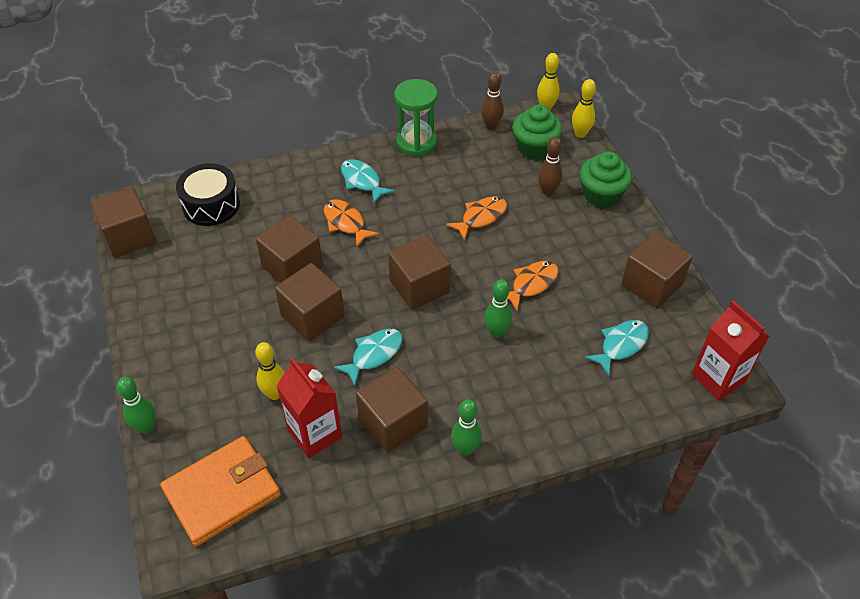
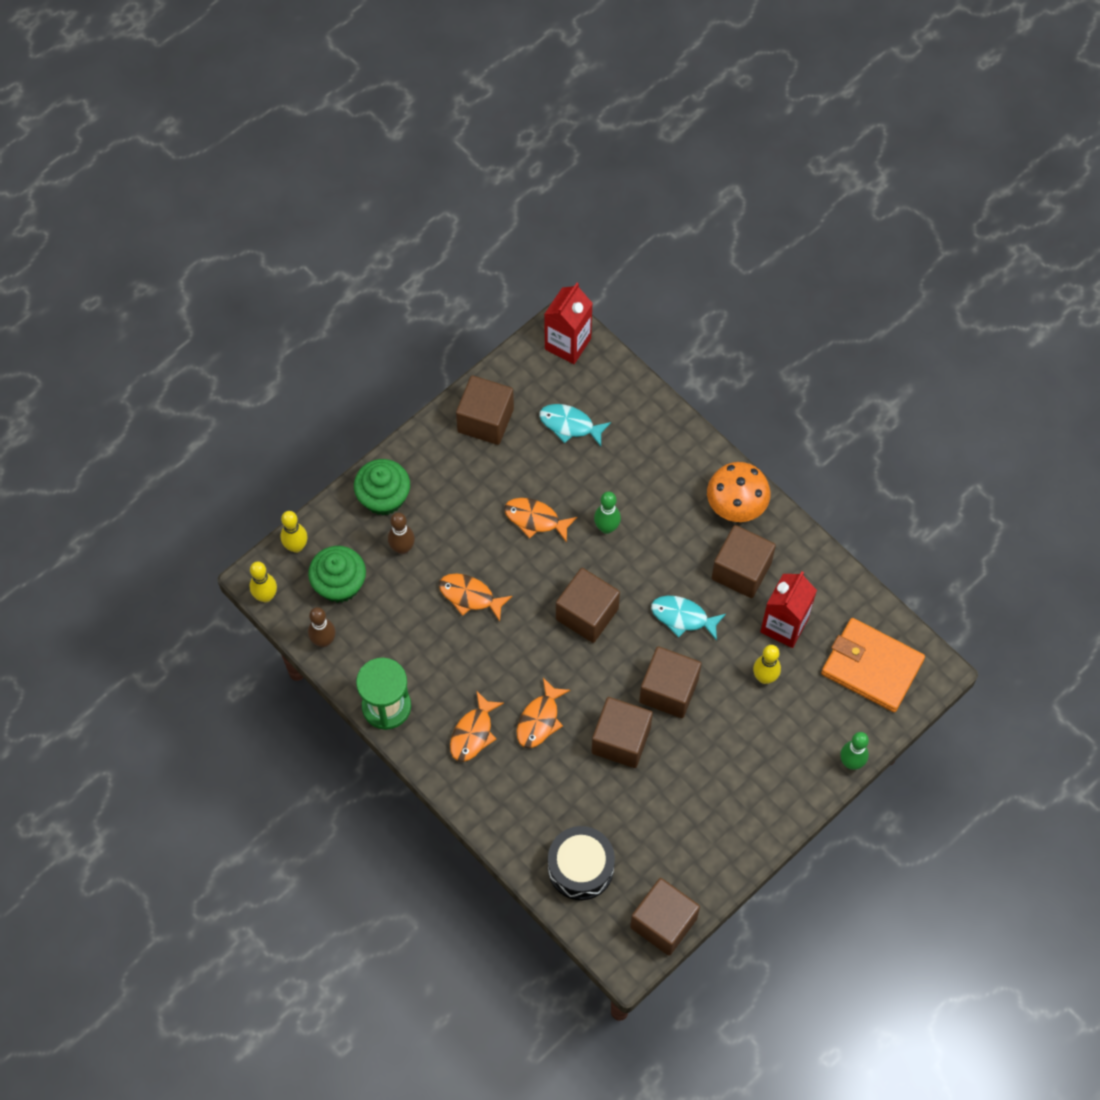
camera: 115 degrees left, 15 degrees up
turquoise fish [341,159,395,203] -> orange fish [450,690,504,762]
green bowling pin [451,399,482,456] -> orange mushroom [707,462,771,522]

